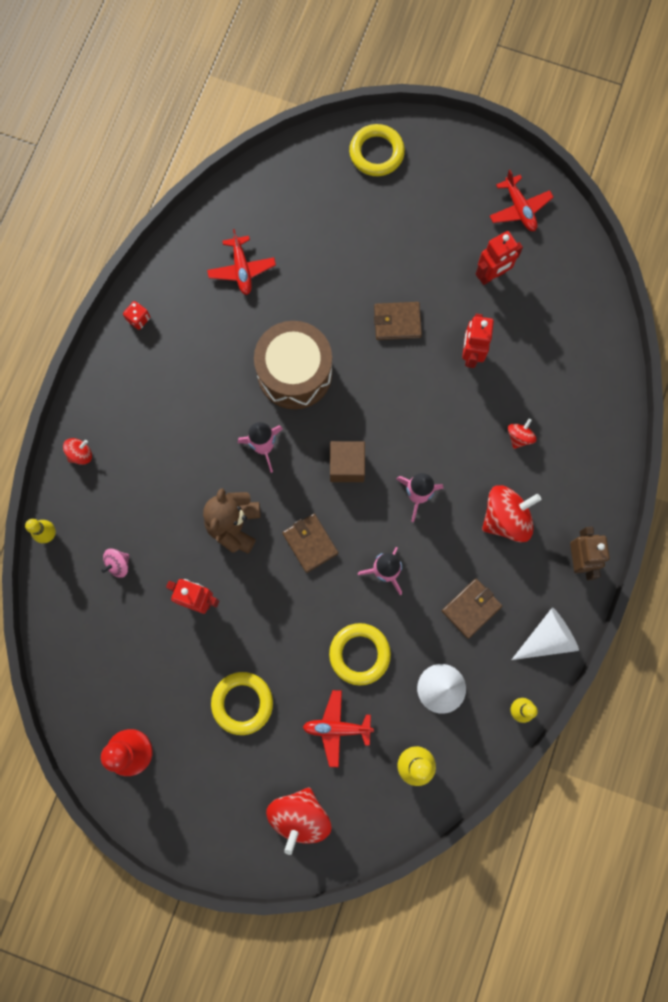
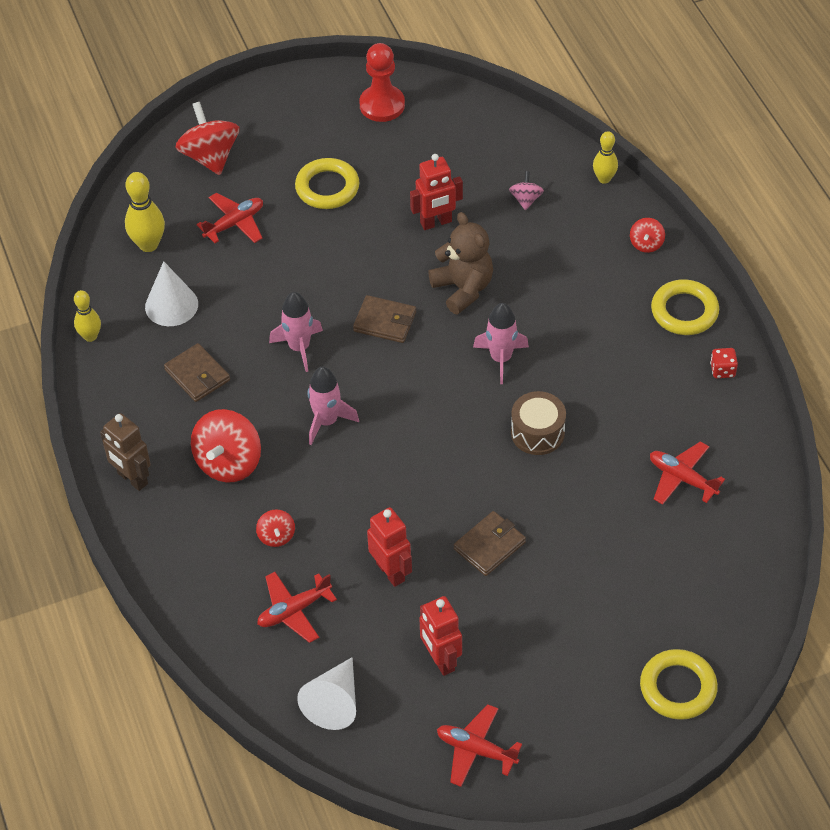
camera: 140 degrees right, 25 degrees down
brown drum [254,321,332,409] -> brown drum [511,391,566,455], size x0.59
yellow ring [329,623,391,685] -> yellow ring moved to [651,279,719,335]
brown cube [330,441,365,482] -> none
brown wallet [442,579,502,639] -> brown wallet turned 45 degrees counterclockwise [164,343,230,402]
red robot [476,231,523,285] -> red robot turned 45 degrees counterclockwise [419,596,462,676]
white cone [511,608,579,660] -> white cone moved to [297,657,356,730]
none -> red plane [257,572,337,643]

